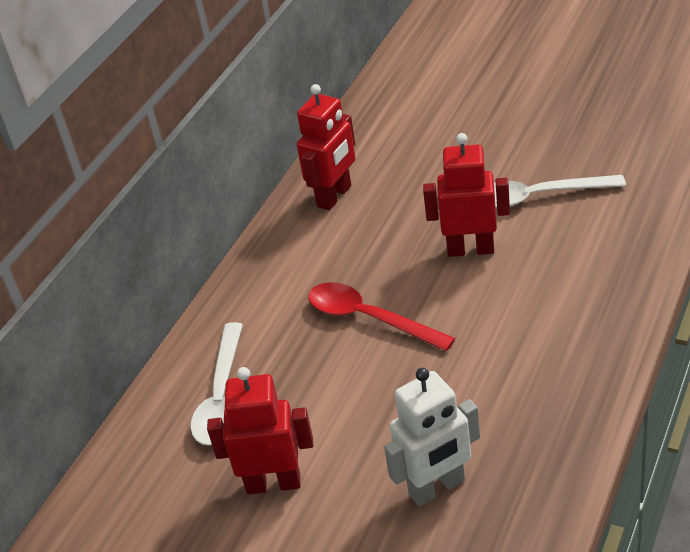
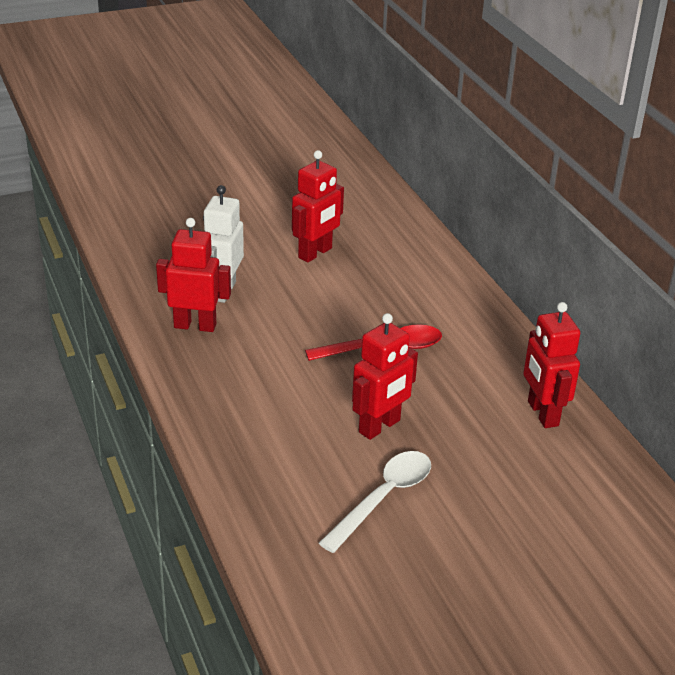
camera: 125 degrees right, 5 degrees down
white spoon [191,322,243,445] -> none
none -> red robot [156,218,231,332]

